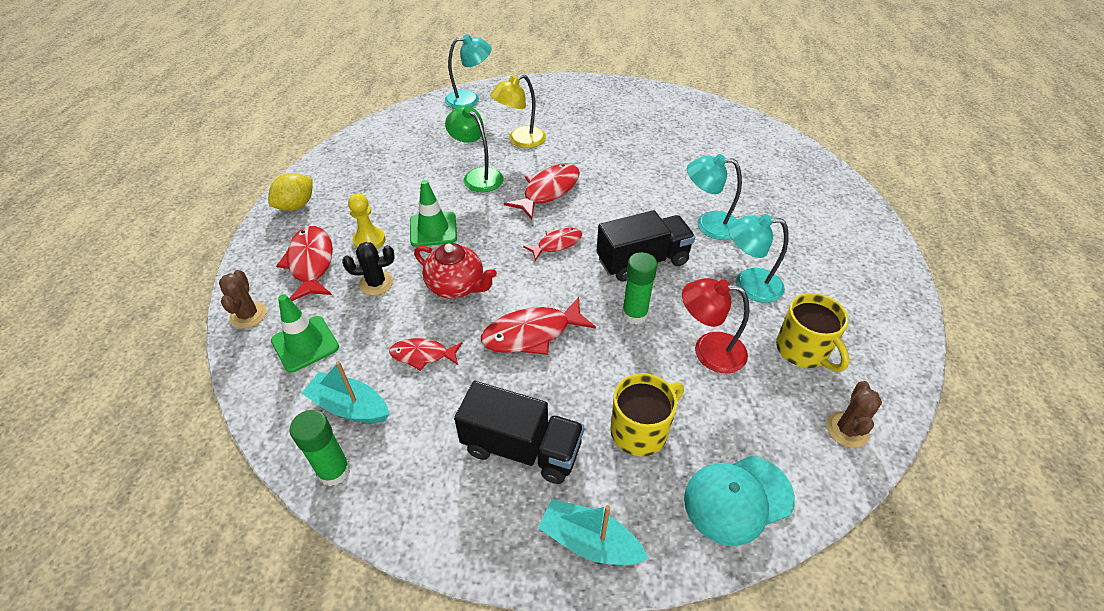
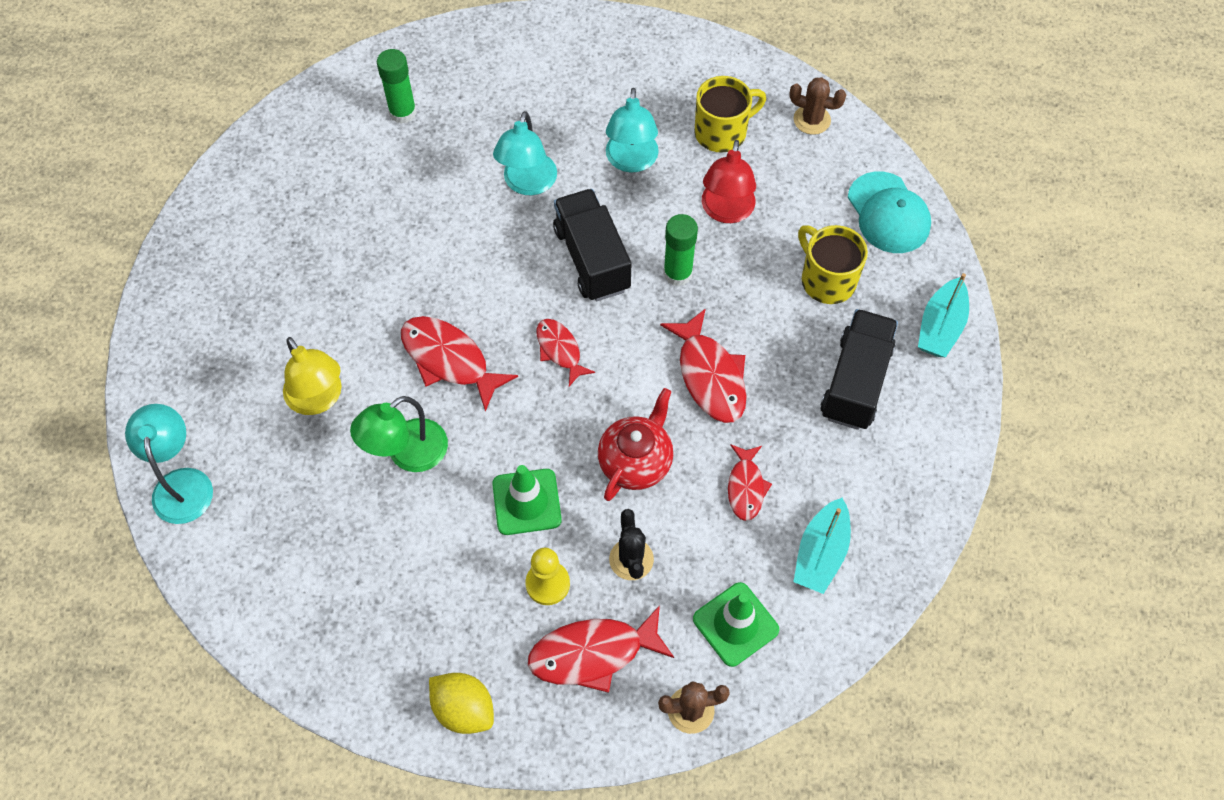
camera: 90 degrees left, 15 degrees up
green glue stick [290,410,351,486] -> green glue stick moved to [377,49,417,124]

